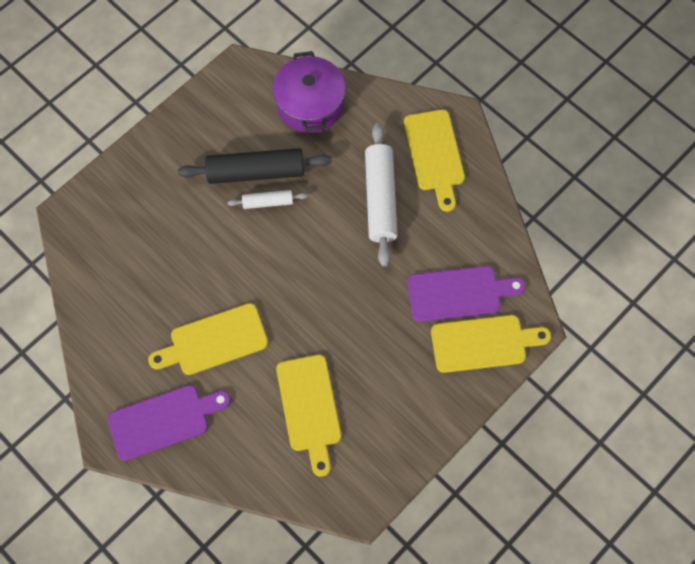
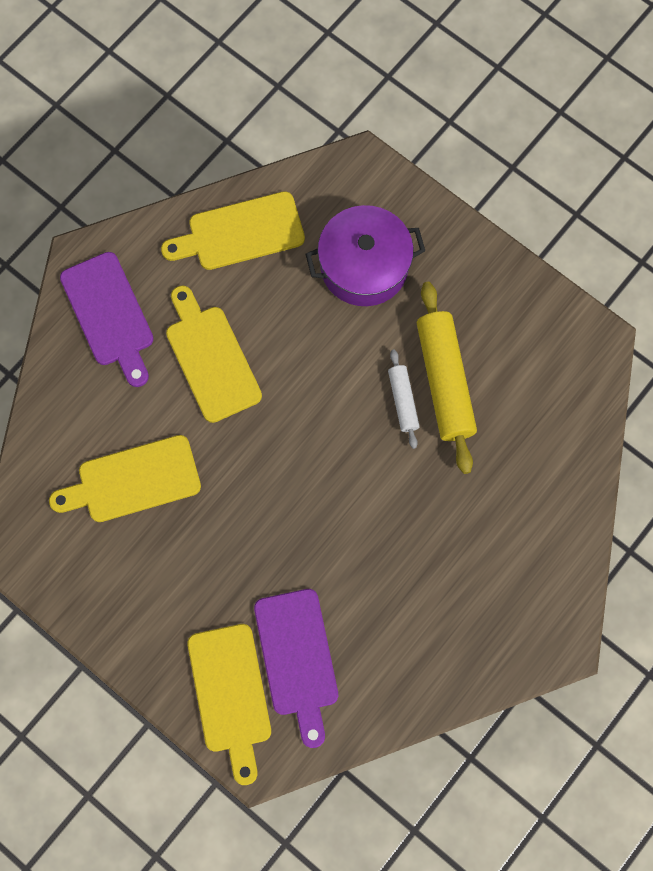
camera: 85 degrees right, 5 degrees up
black rolling pin [178,148,332,184] -> yellow rolling pin [417,282,477,474]
purple pot [273,51,346,133] -> purple pot moved to [306,205,425,306]
white rolling pin [365,123,398,267] -> none
yellow cutting board [404,109,465,212] -> yellow cutting board moved to [161,191,305,270]

